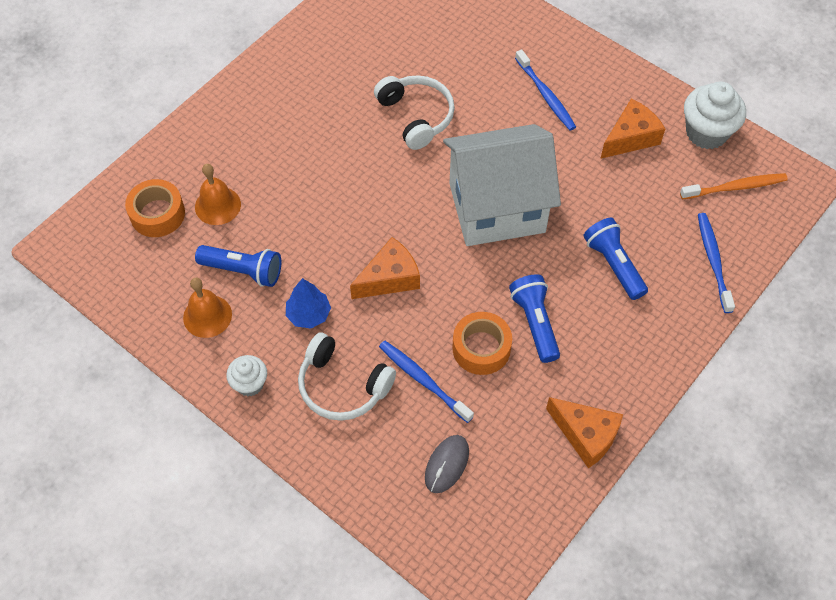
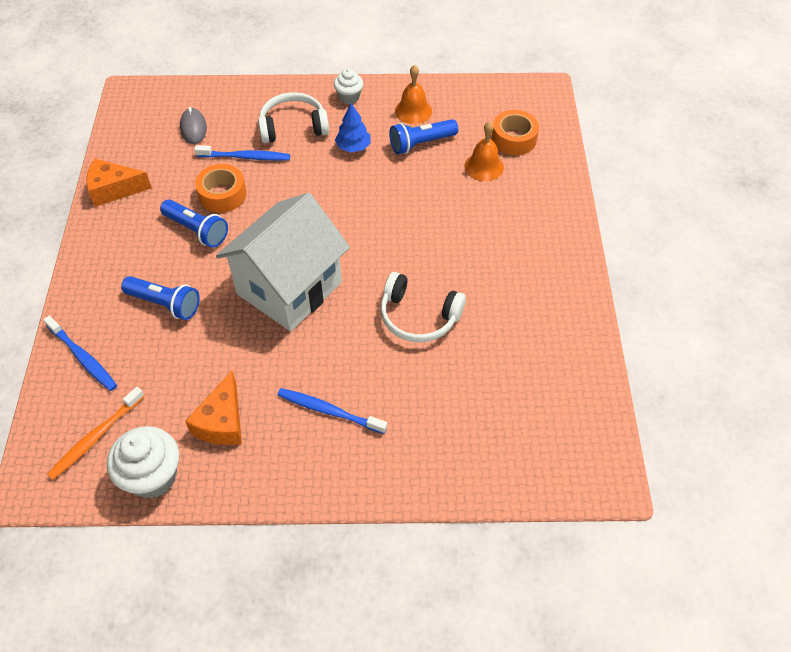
camera: 140 degrees right, 5 degrees down
orange cheese [350,237,420,299] -> none

